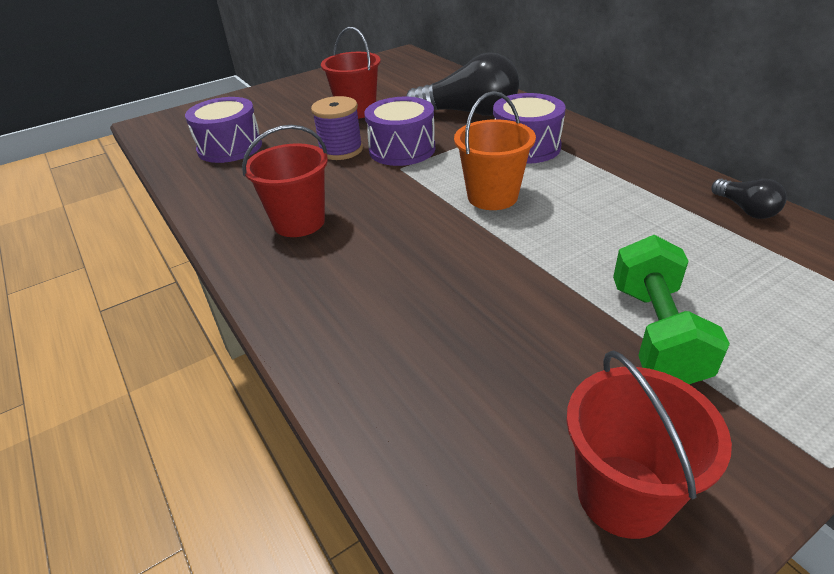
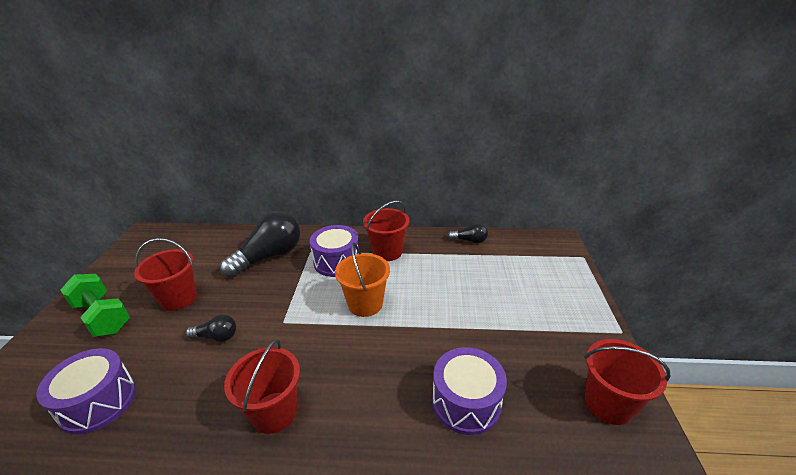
camera: 55 degrees left, 5 degrees down
purple spool [311,96,363,160] -> black light bulb [186,315,236,342]
purple drum [364,97,435,166] -> purple drum moved to [432,347,507,435]
green dumbbell [613,235,730,384] -> green dumbbell moved to [60,274,130,337]
none -> red bucket [363,201,410,261]

